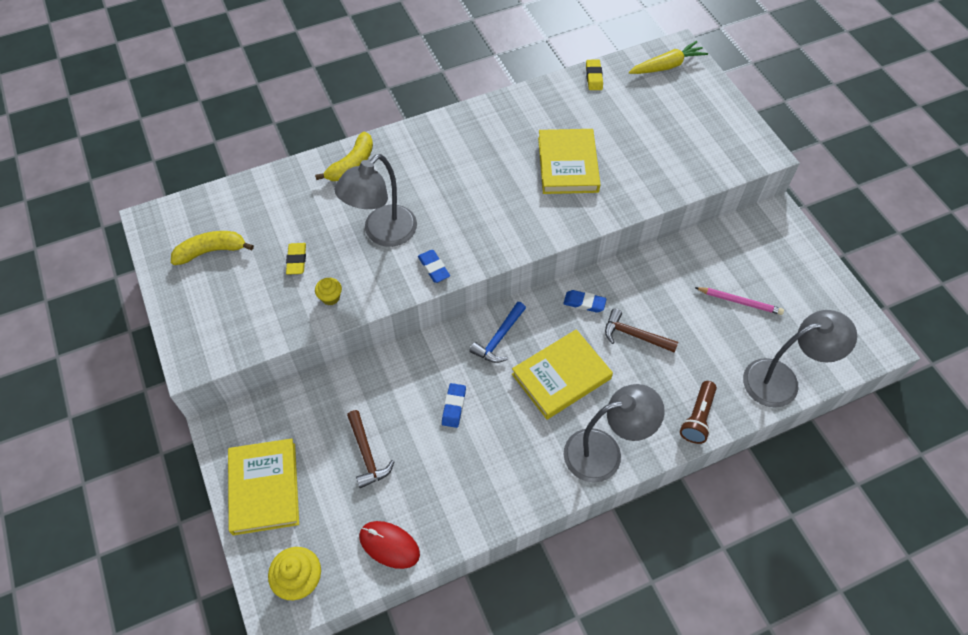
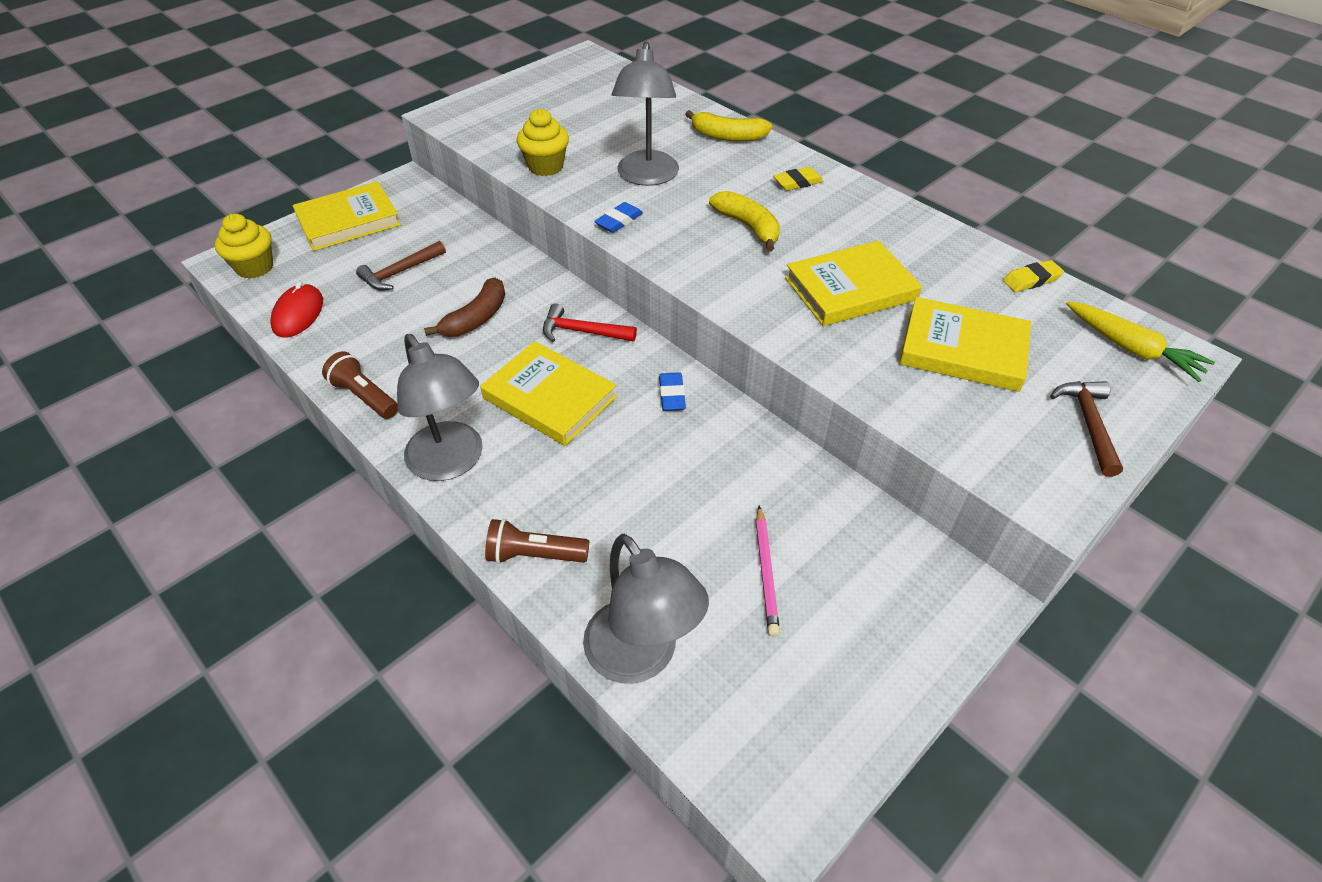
camera: 70 degrees right, 10 degrees down
yellow banana [171,231,254,265] -> yellow banana moved to [709,191,780,252]
yellow eraser [286,243,306,275] -> yellow eraser moved to [773,167,824,191]
yellow cupcake [315,278,342,305] -> yellow cupcake [517,109,569,176], size x1.72
grey lamp [334,154,417,247] -> grey lamp turned 105 degrees counterclockwise [612,41,679,186]
blue eraser [442,383,466,428] -> brown banana [424,277,505,337]
blue hammer [469,302,526,363] -> red hammer [543,303,637,342]
brown hammer [605,309,678,353] -> brown hammer moved to [1050,381,1123,477]
none -> brown flashlight [322,351,398,419]
none -> yellow book [899,297,1031,392]

